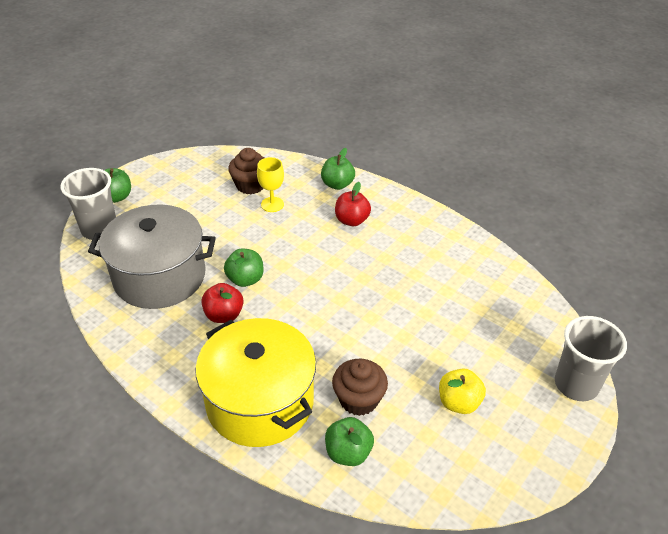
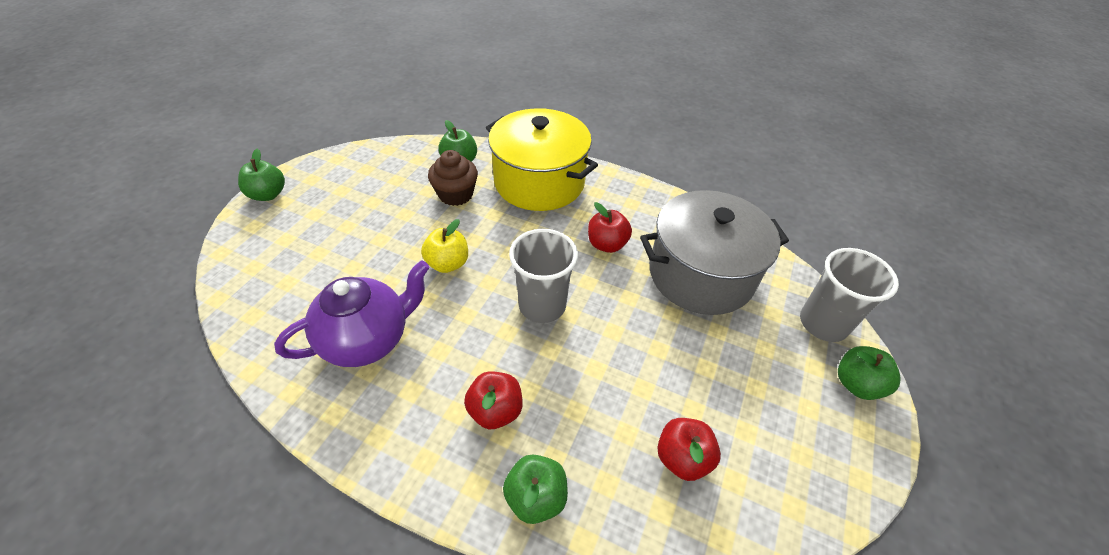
camera: 165 degrees right, 5 degrees up
green apple [224,248,264,287] -> green apple moved to [238,149,285,201]
brown cupcake [228,148,264,195] -> red apple [657,418,721,481]
yellow goblet [257,157,284,212] -> none
yellow apple [439,368,486,414] -> yellow apple moved to [421,219,468,273]
grey cup [555,316,627,401] -> grey cup moved to [509,229,578,323]
none -> purple teapot [274,260,430,367]

